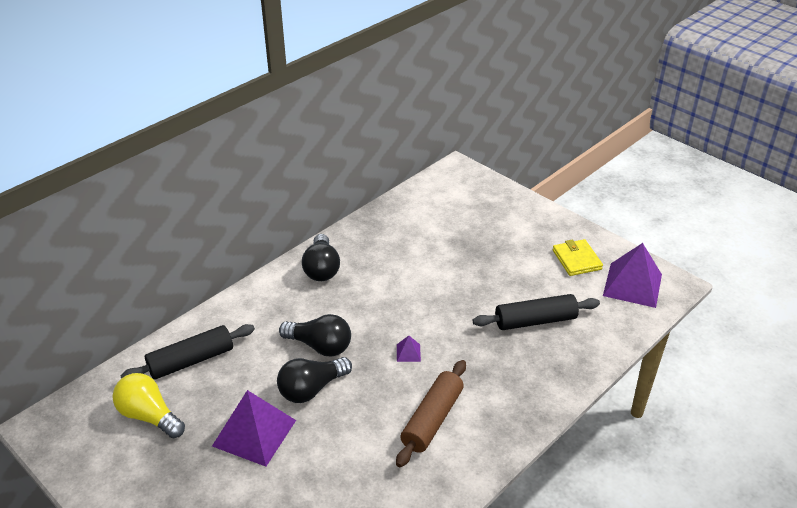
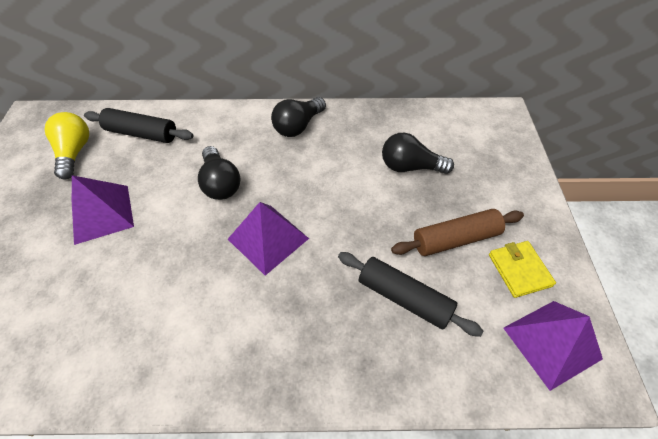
camera: 45 degrees right, 15 degrees up
black light bulb [277,357,352,403] -> black light bulb moved to [382,133,454,174]
brown rolling pin [396,360,466,467] -> brown rolling pin moved to [391,209,524,256]
purple pyramid [397,336,421,362] -> purple pyramid [228,202,309,276], size x2.37
yellow wallet [553,239,603,276] -> yellow wallet turned 45 degrees counterclockwise [489,241,556,298]

